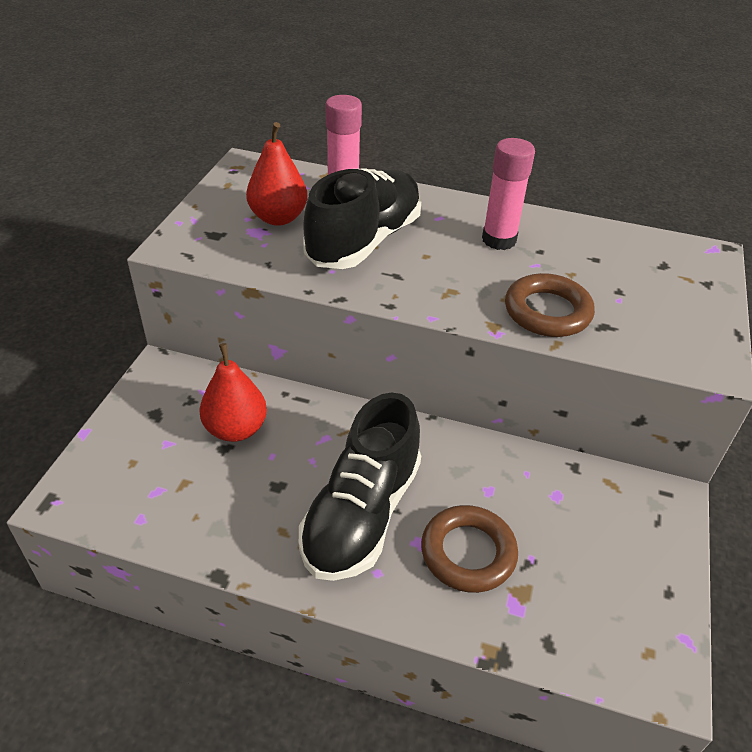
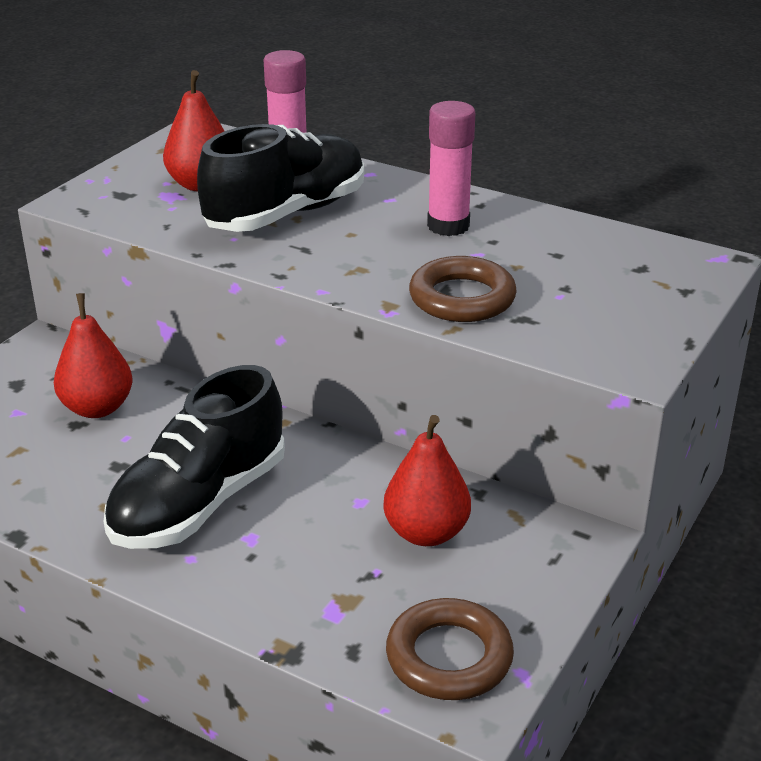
camera: 15 degrees right, 10 degrees down
brown ring [421,505,518,593] -> brown ring moved to [386,598,514,700]
none -> red pear [383,415,471,546]

